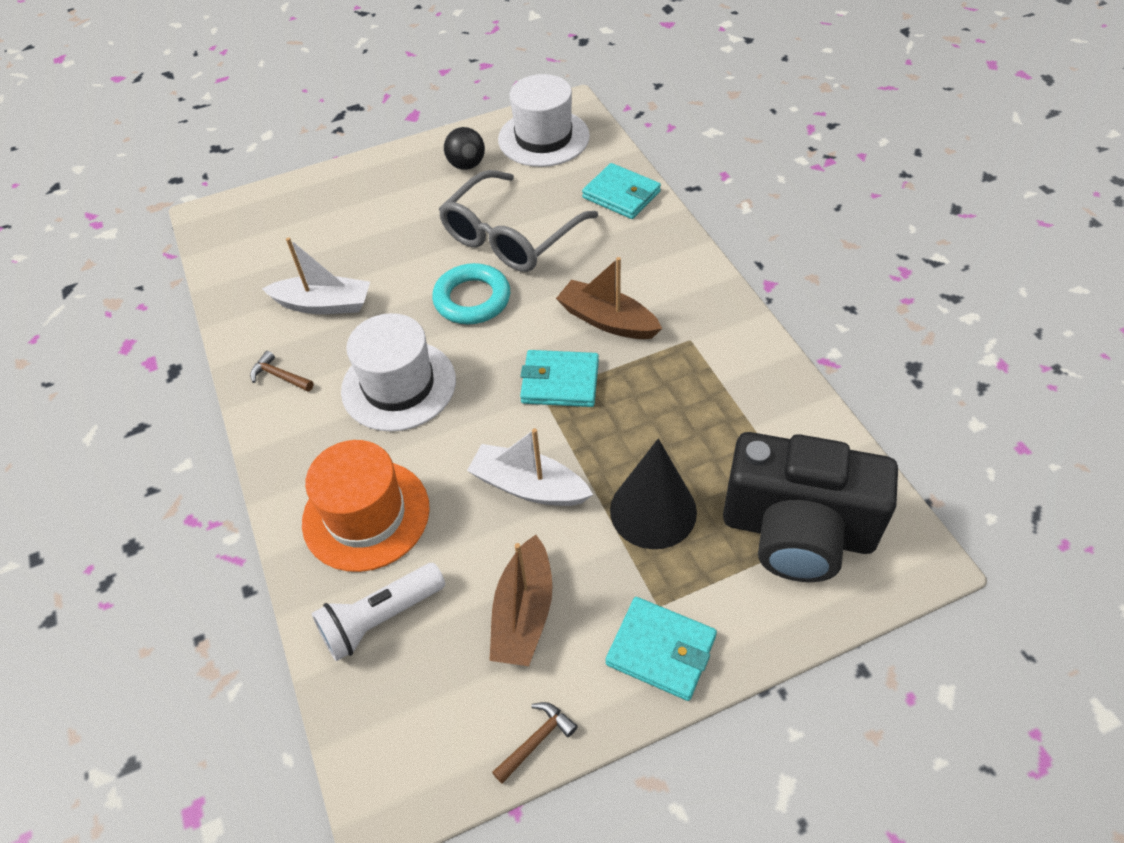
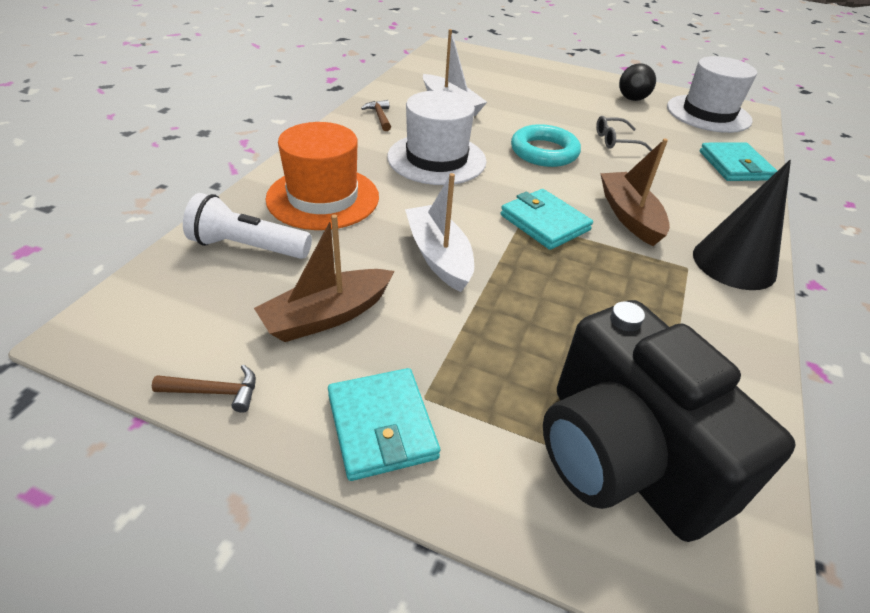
camera: 40 degrees right, 10 degrees down
grey glasses [439,170,598,272] -> grey glasses [596,116,653,151], size x0.44
black cone [610,439,697,549] -> black cone moved to [693,160,791,290]

